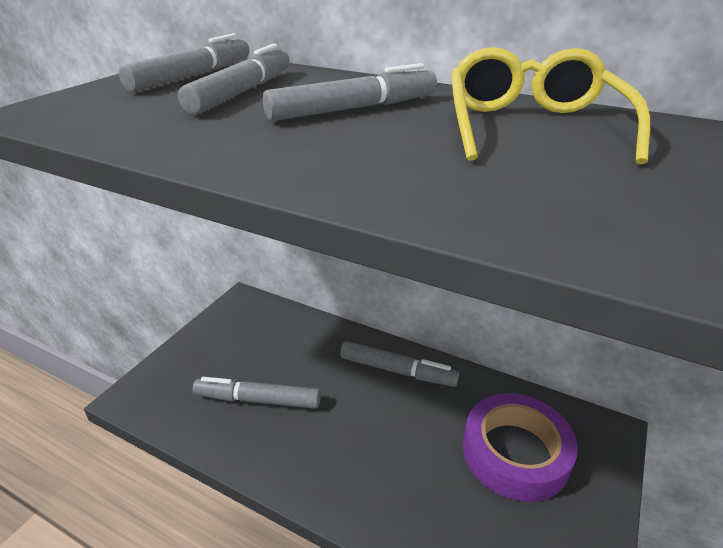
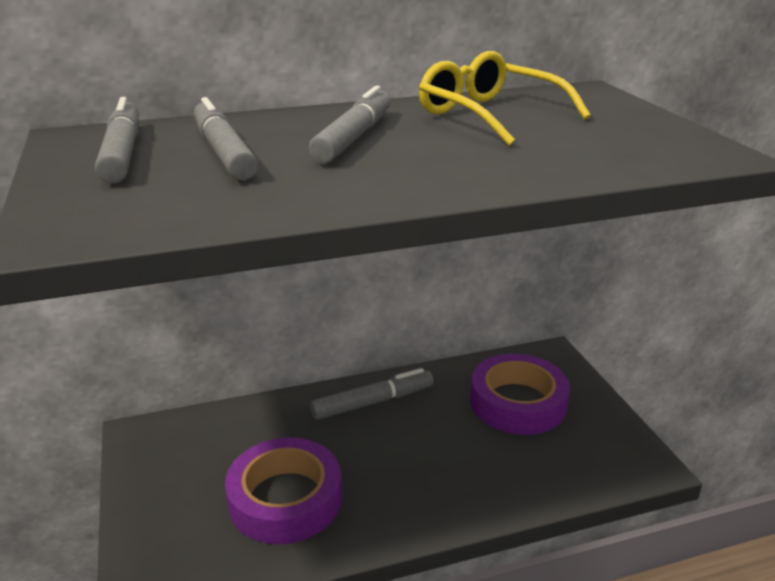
camera: 45 degrees left, 5 degrees down
grey marker [193,377,321,409] -> purple tape [225,438,342,544]

